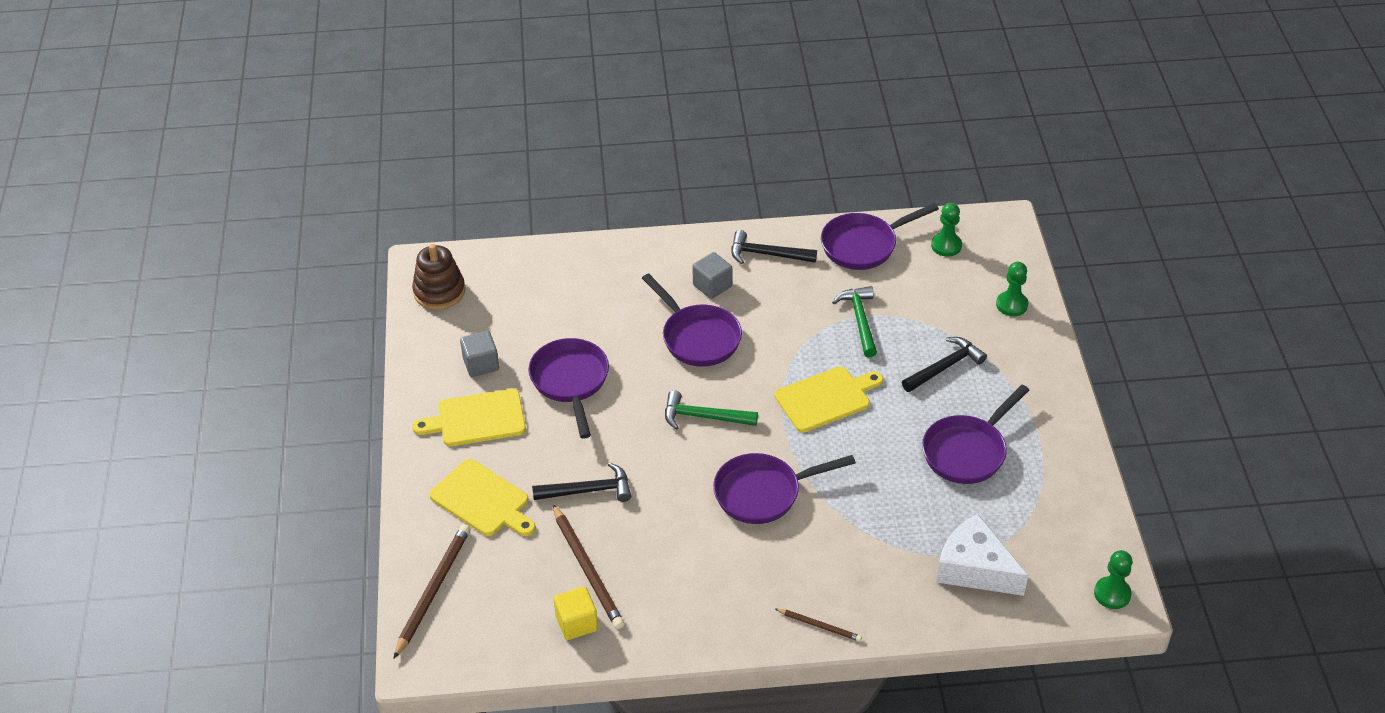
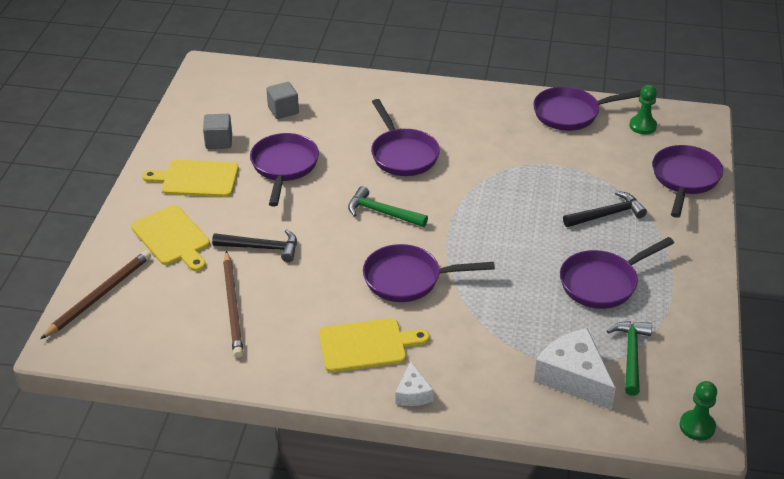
camera: 15 degrees right, 5 degrees down
brown stacking toy [412,244,465,310] -> none
yellow cube [554,586,598,640] -> none
grey cube [693,252,732,299] -> grey cube moved to [266,82,299,119]
black hammer [731,230,817,264] -> none
yellow cutting board [775,367,883,432] -> yellow cutting board moved to [319,318,430,372]
brown pencil [776,609,862,641] -> white cheese [395,361,434,406]
green hammer [832,286,877,357] -> green hammer moved to [607,321,652,396]
green pawn [996,262,1028,316] -> purple pan [652,145,723,218]

